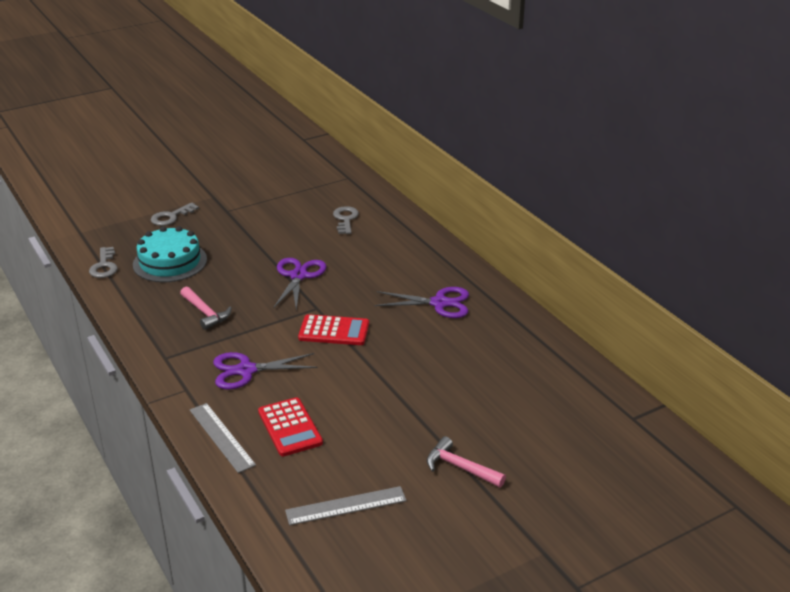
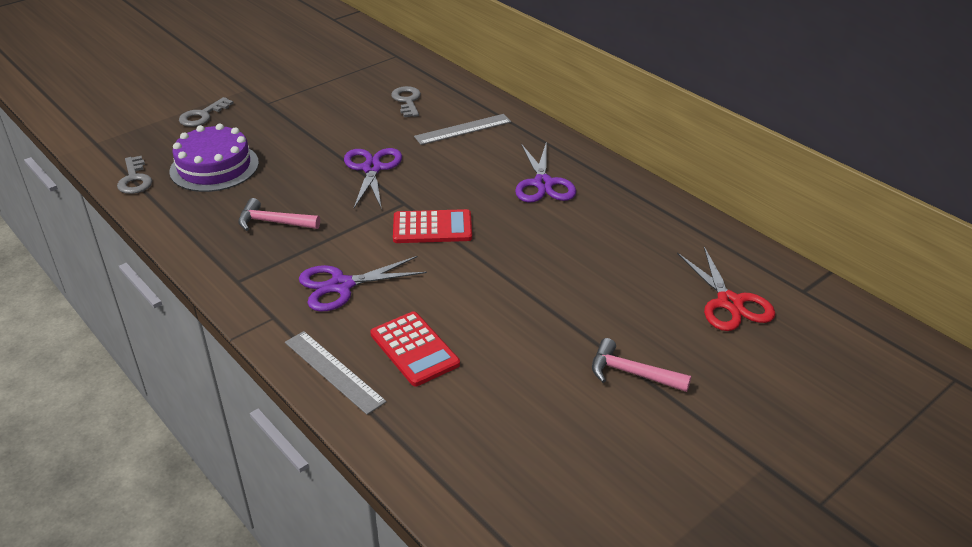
camera: 10 degrees left, 5 degrees up
turquoise cake [133,226,207,282] -> purple cake [169,123,259,192]
pink hammer [180,286,232,330] -> pink hammer turned 150 degrees clockwise [238,198,320,231]
grey ruler [285,486,407,525] -> grey ruler moved to [414,114,511,145]
purple scissors [375,287,469,318] -> purple scissors turned 90 degrees clockwise [515,144,577,202]
none -> red scissors [677,247,776,331]

